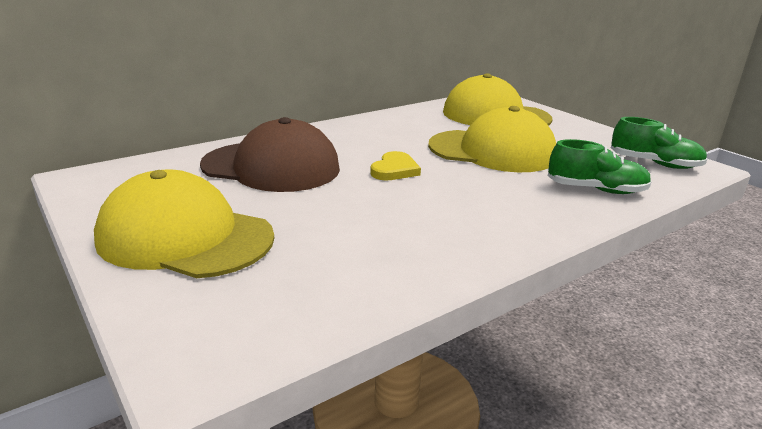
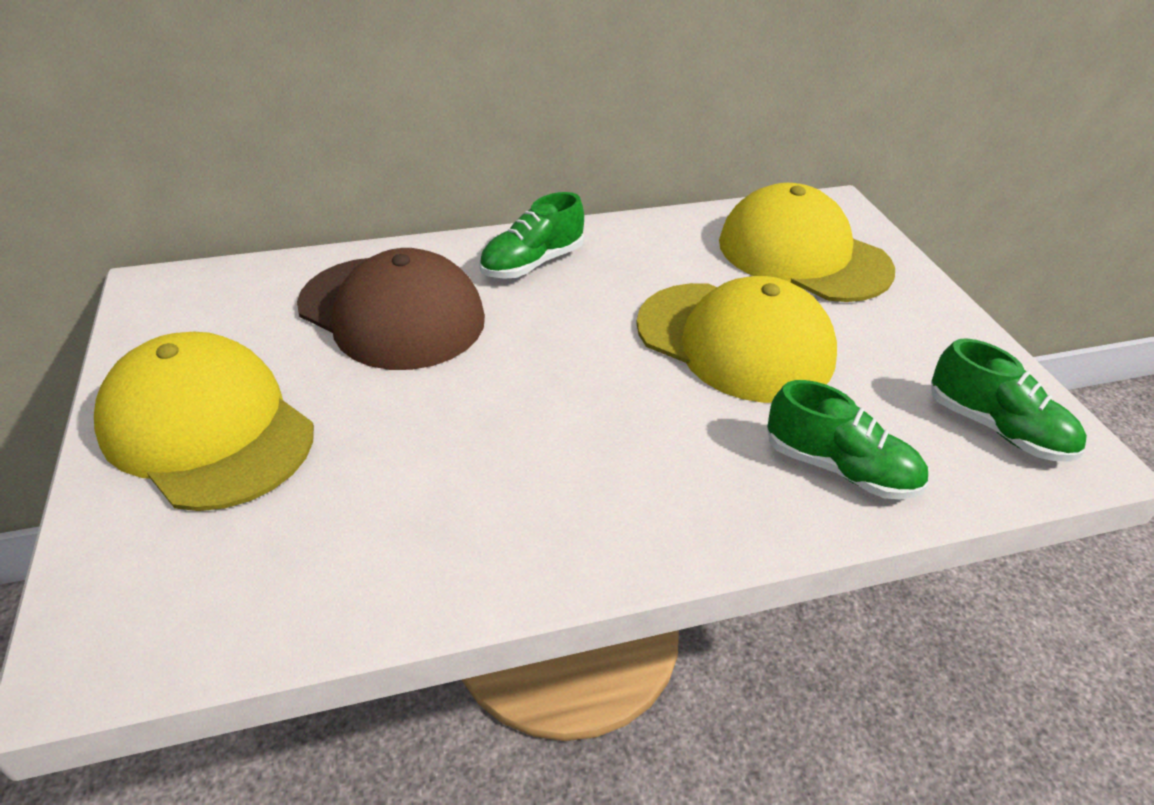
camera: 20 degrees right, 15 degrees up
yellow heart [370,151,421,181] -> none
none -> green shoe [479,192,584,279]

